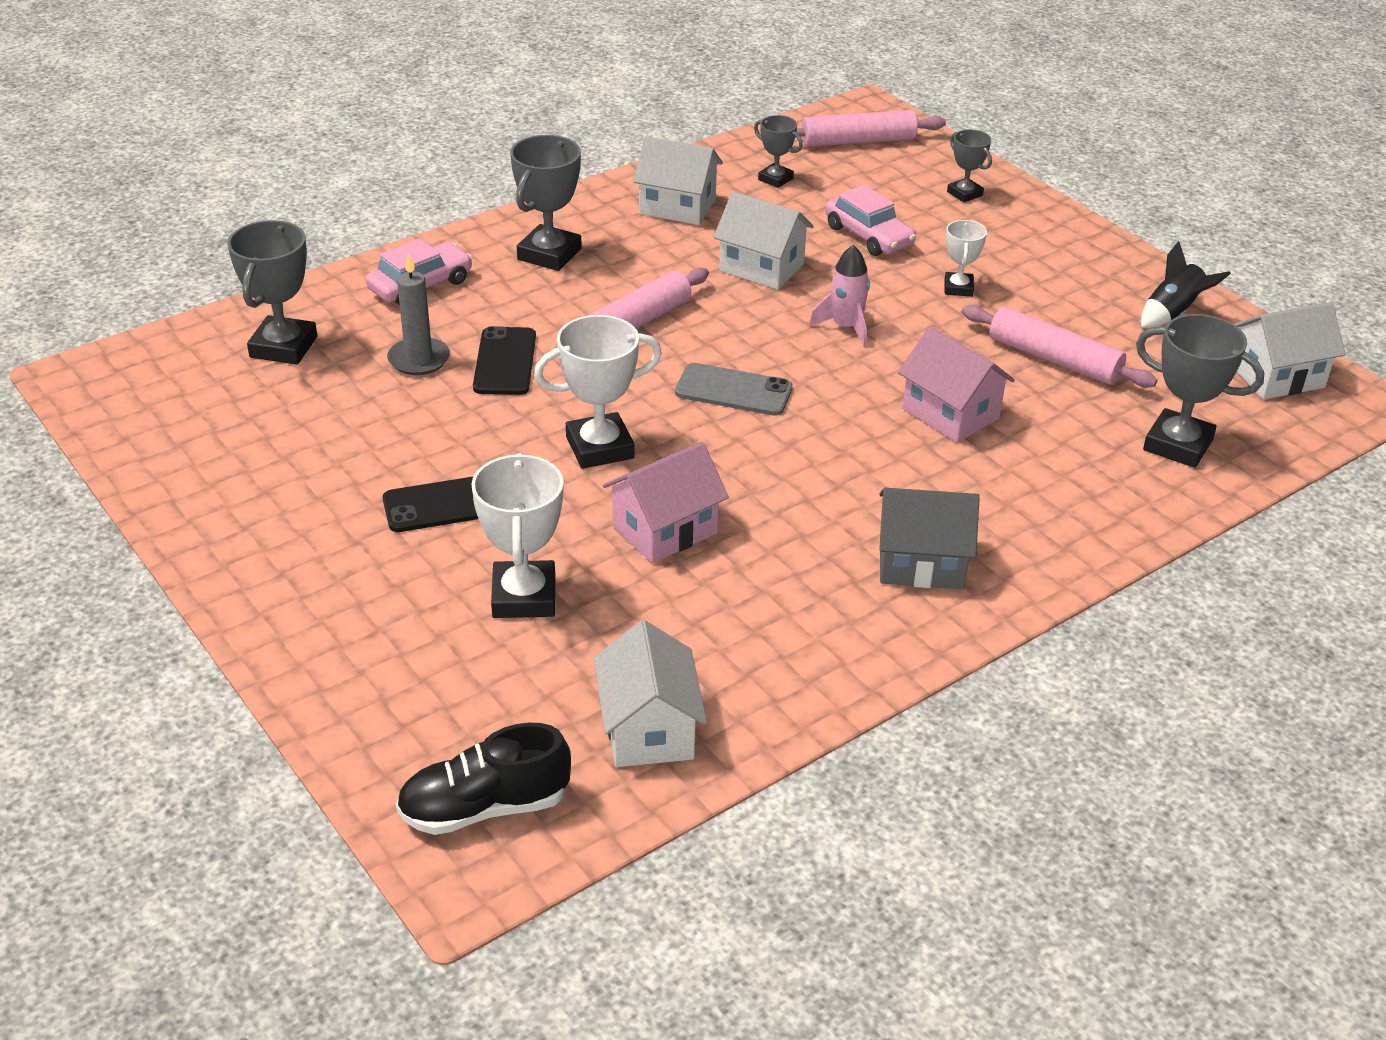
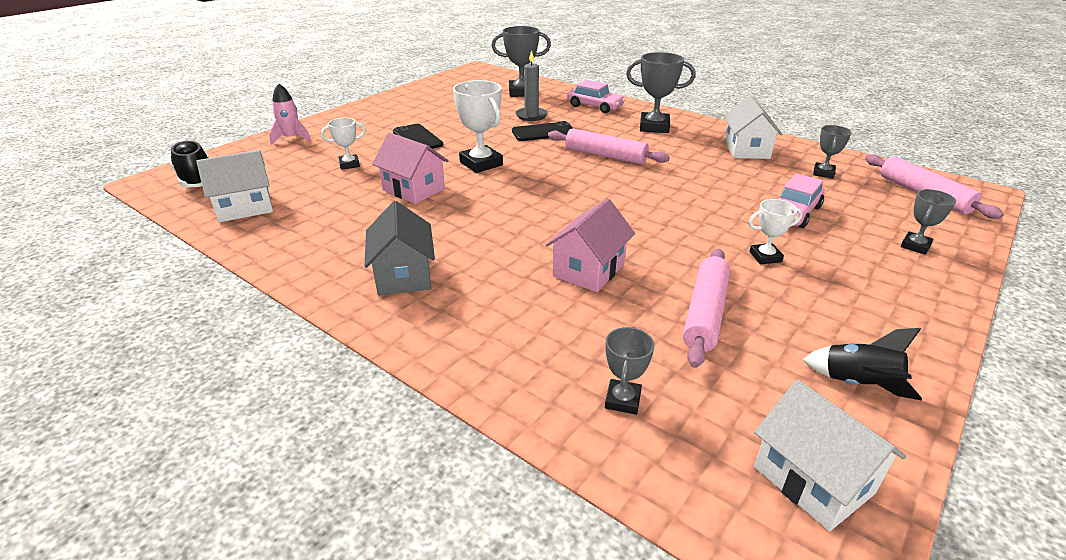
camera: 75 degrees right, 5 degrees down
white trophy [471,453,564,618] -> white trophy [321,118,366,170], size x0.57
grey phone [675,363,793,416] -> none
white house [713,191,814,290] -> none
pink rocket [809,245,870,347] -> pink rocket moved to [269,83,311,145]
grey trophy [1136,314,1264,468] -> grey trophy [605,327,654,415], size x0.57

